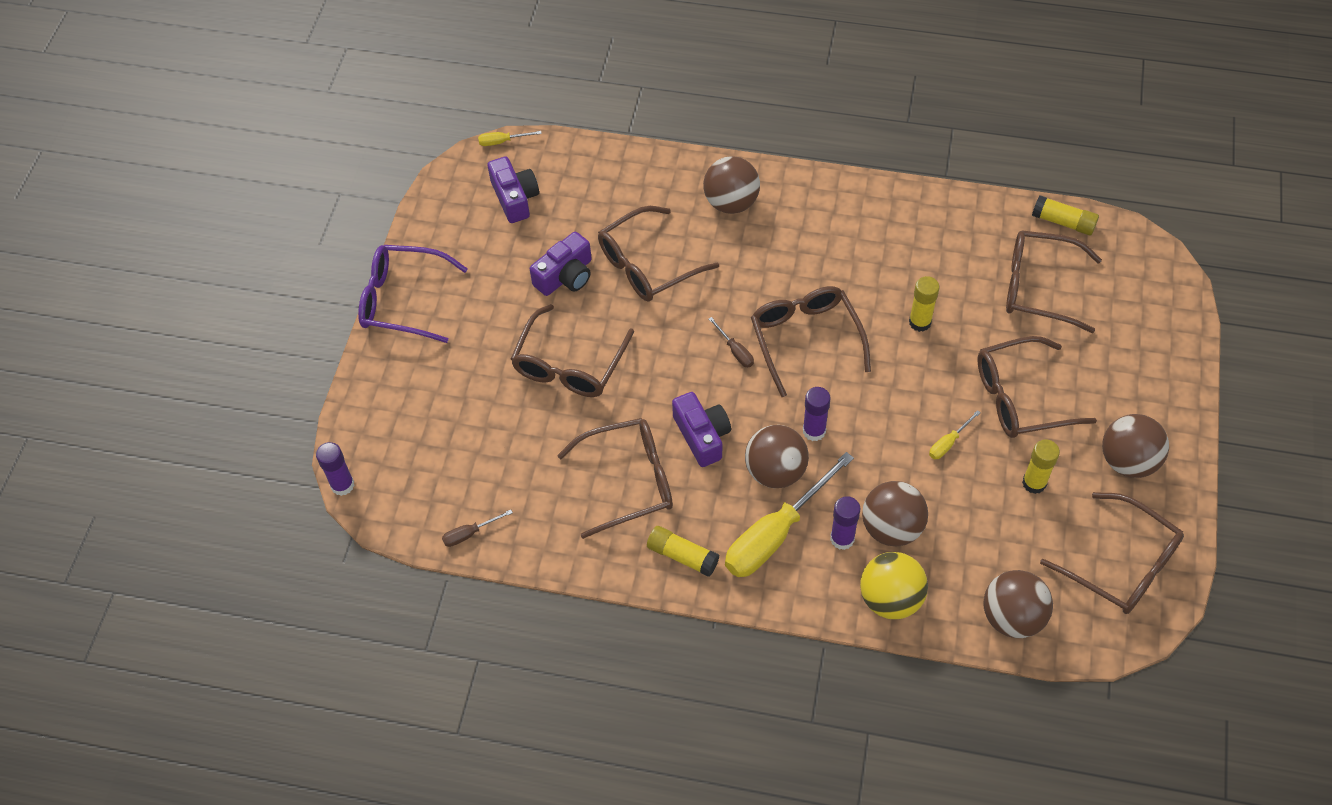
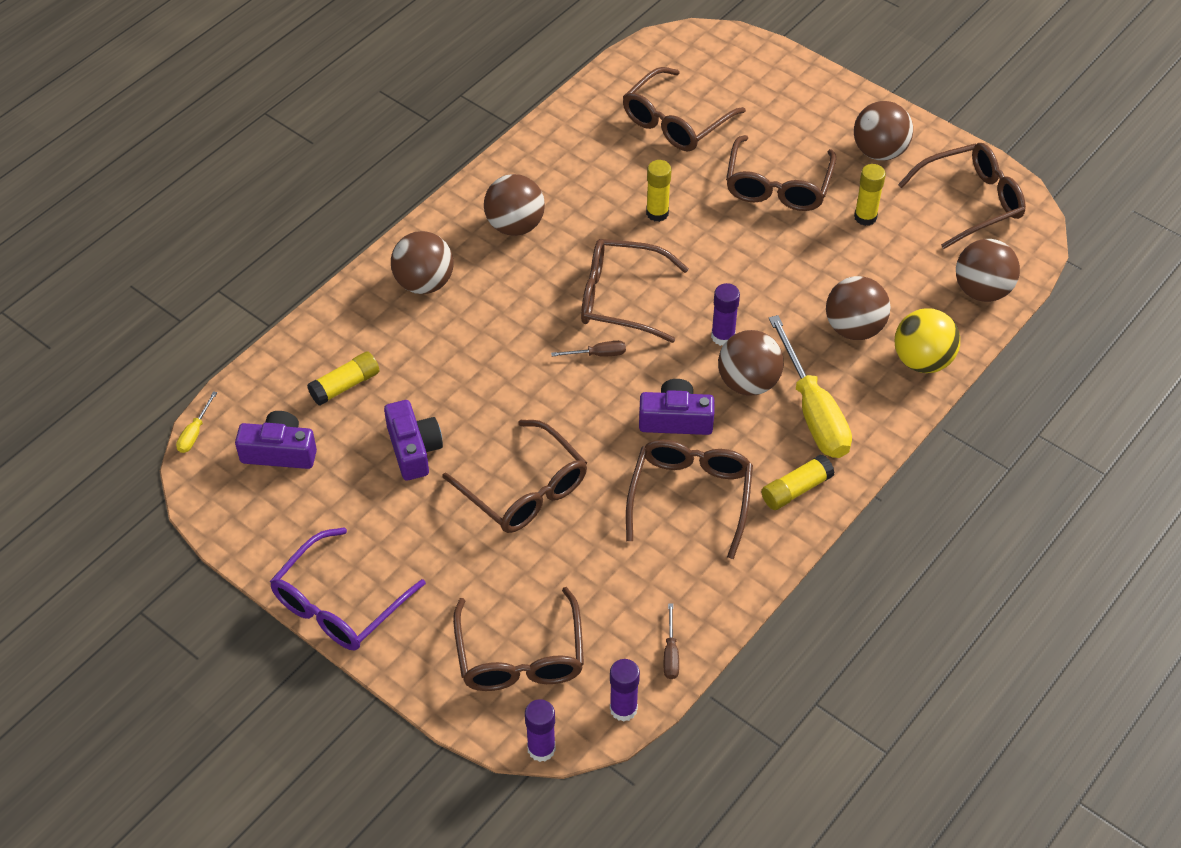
camera: 65 degrees left, 5 degrees down
brown glasses [598,206,719,302] -> brown glasses moved to [453,587,584,691]
purple glue stick [830,496,861,550] -> purple glue stick moved to [610,659,640,722]
yellow screwdriver [929,410,980,459] -> none
yellow glue stick [1032,195,1099,235] -> yellow glue stick moved to [307,351,380,405]
none -> brown ball [484,174,545,236]

